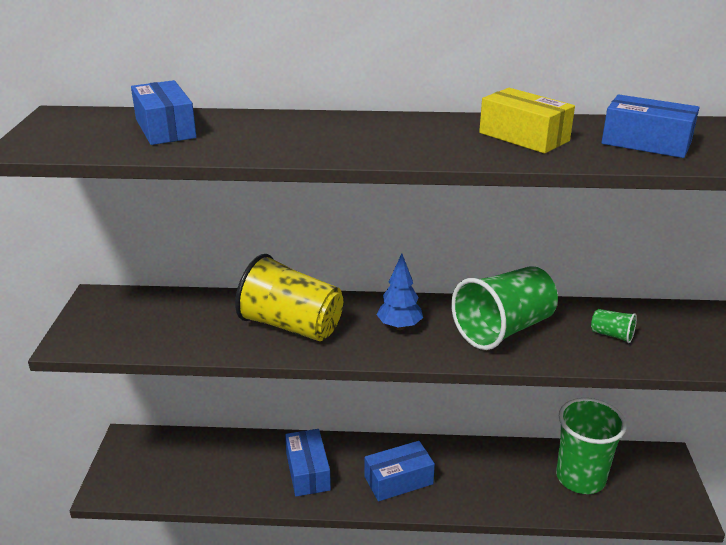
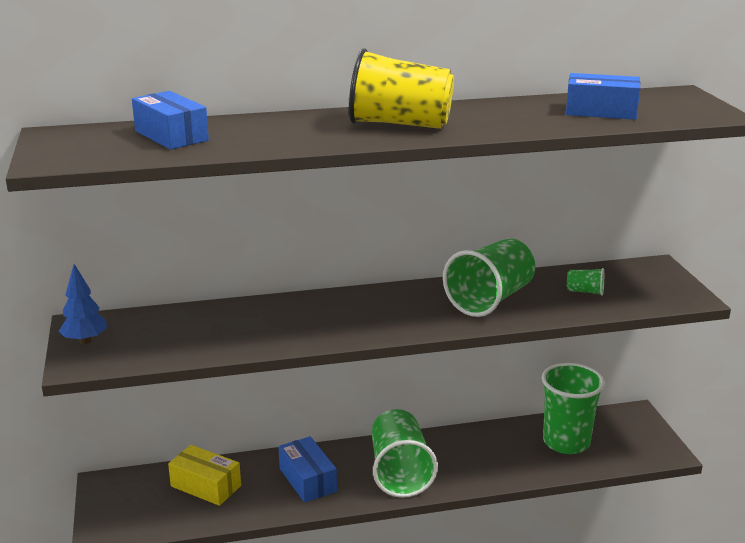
camera: 15 degrees left, 5 degrees down
yellow cup [235,254,343,341] -> yellow cup moved to [349,48,454,129]
blue box [365,441,435,501] -> green cup [372,409,438,498]
blue tree [377,254,423,330] -> blue tree moved to [59,264,107,344]
yellow box [479,88,575,153] -> yellow box moved to [168,445,241,506]

